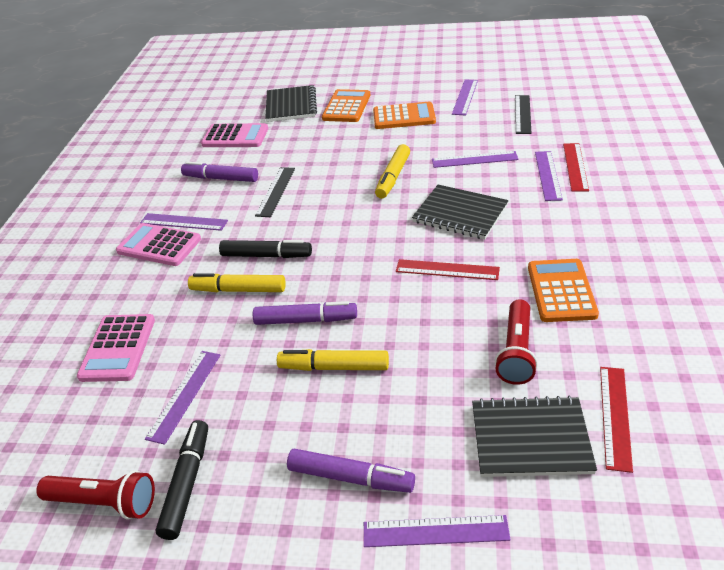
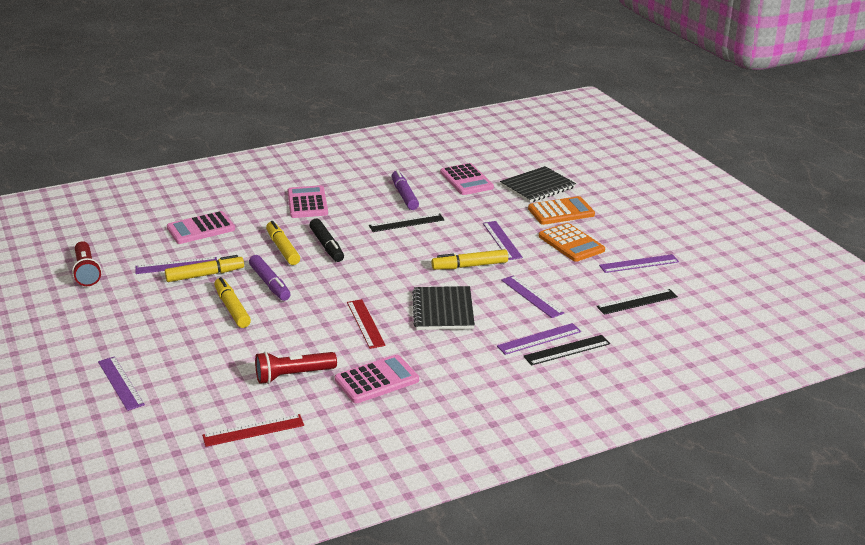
camera: 55 degrees right, 10 degrees down
purple ruler [140,213,228,231] -> purple ruler moved to [483,221,523,260]
black marker [156,420,208,540] -> none
purple marker [287,449,415,493] -> none
black notebook [472,396,597,477] -> none
orange calculator [528,259,599,322] -> pink calculator [335,354,419,404]
red ruler [563,143,589,192] -> black ruler [523,335,610,365]
none -> yellow marker [165,255,244,282]

